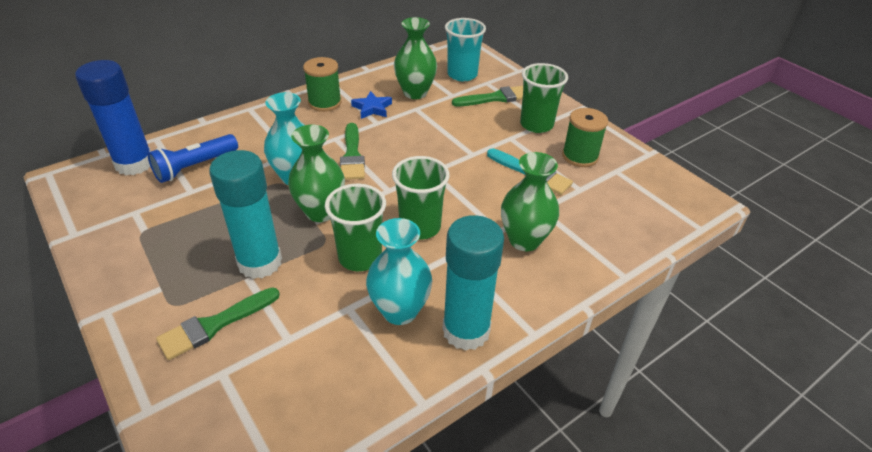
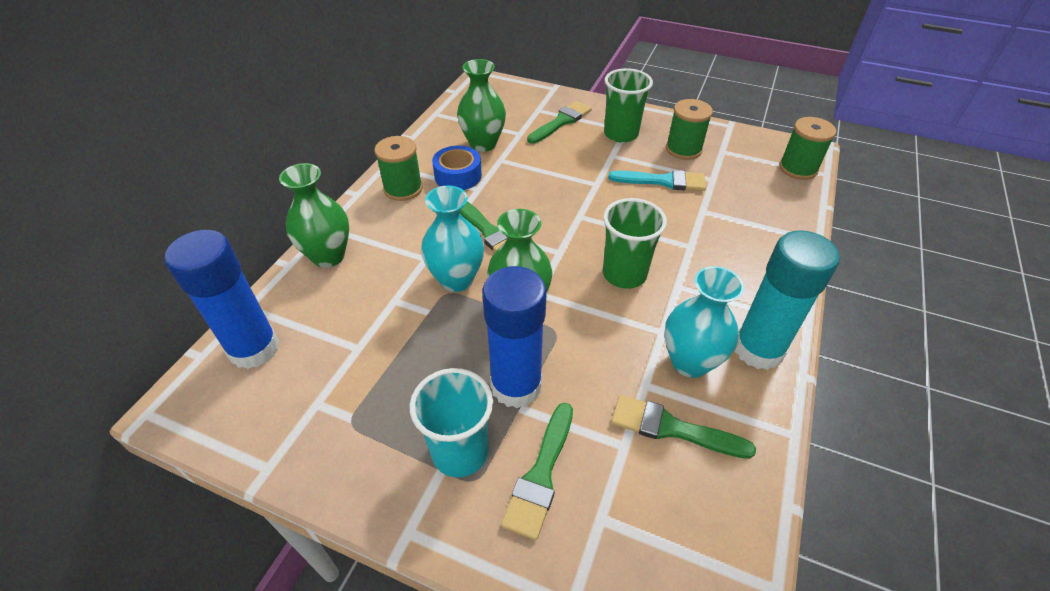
camera: 30 degrees left, 5 degrees up
blue flashlight [148,134,238,183] -> none
turquoise glue stick [209,150,282,279] -> blue glue stick [482,266,547,408]
green cup [325,184,386,271] -> none
blue star [351,91,392,119] -> blue tape [432,146,482,190]
turquoise cup [445,18,486,81] -> turquoise cup moved to [410,368,493,478]
green vase [501,152,559,251] -> green vase moved to [279,163,349,268]
none -> green brush [611,395,756,459]
none -> green spool [779,117,837,180]

